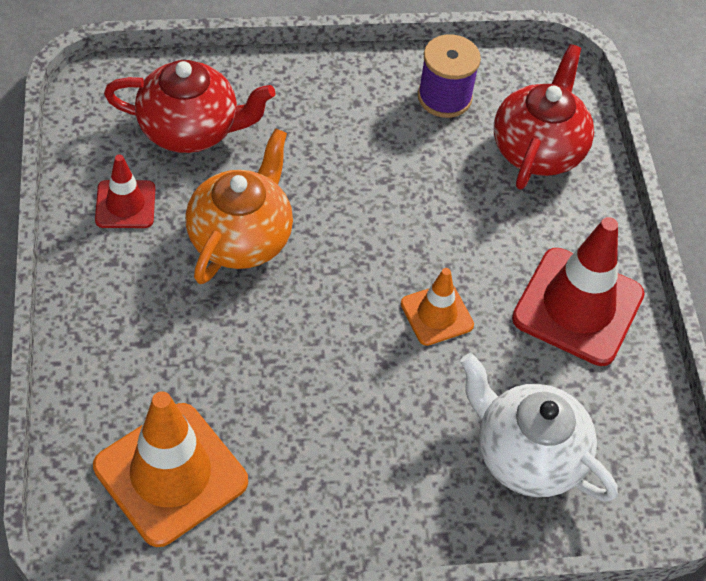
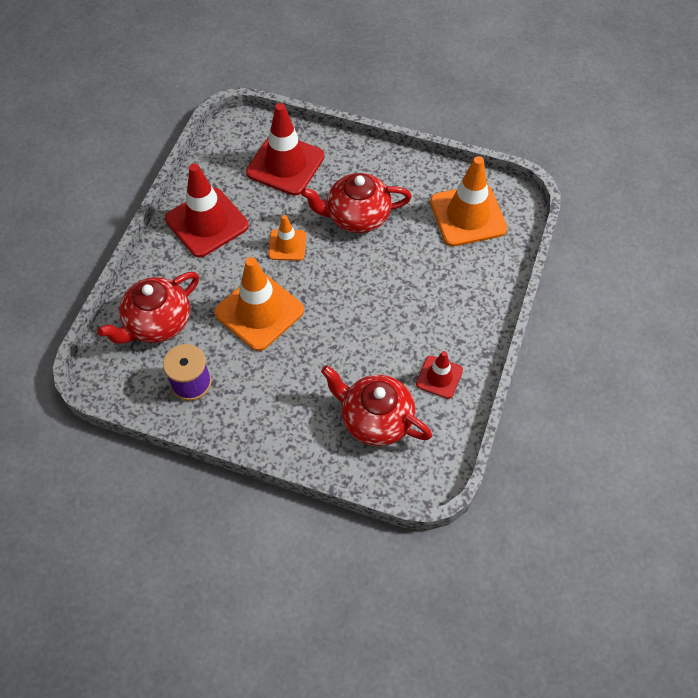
camera: 150 degrees left, 5 degrees up
orange teapot [185,128,293,284] -> none
white teapot [460,353,618,502] -> red traffic cone [246,103,325,196]
none -> orange traffic cone [214,257,304,351]
none -> red teapot [301,173,412,233]

